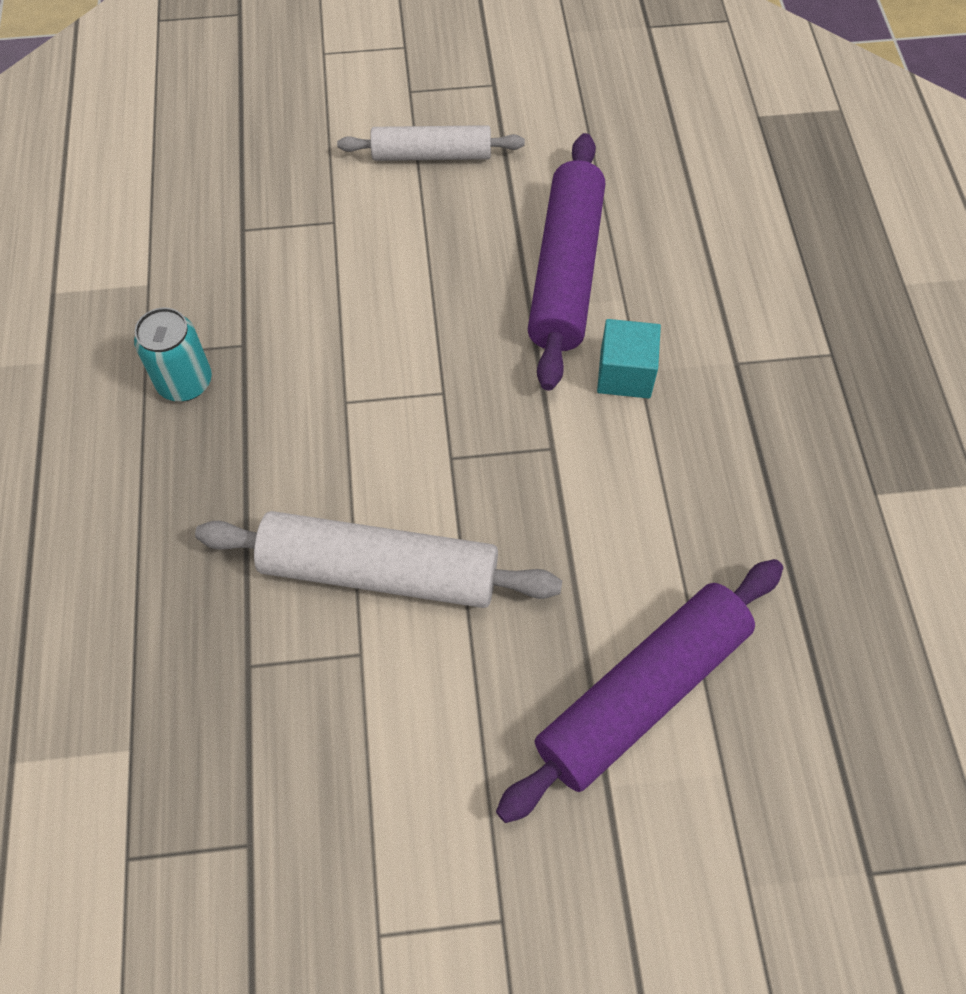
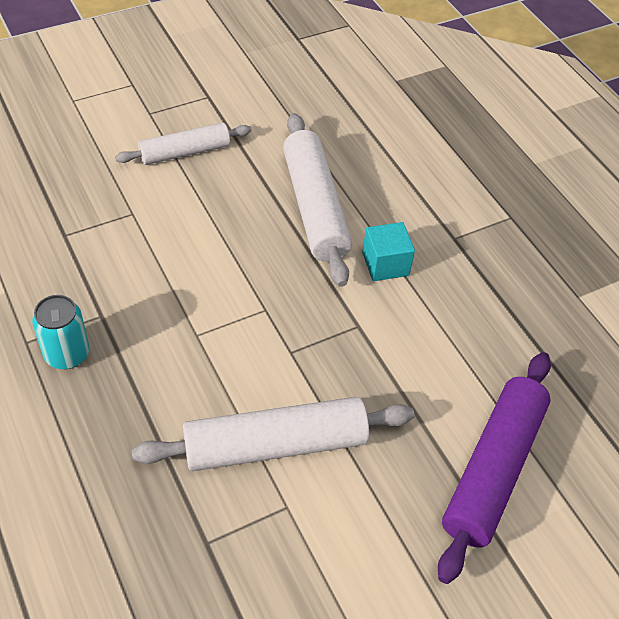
camera: 25 degrees left, 10 degrees down
purple rolling pin [528,133,605,390] -> white rolling pin [283,113,352,287]

